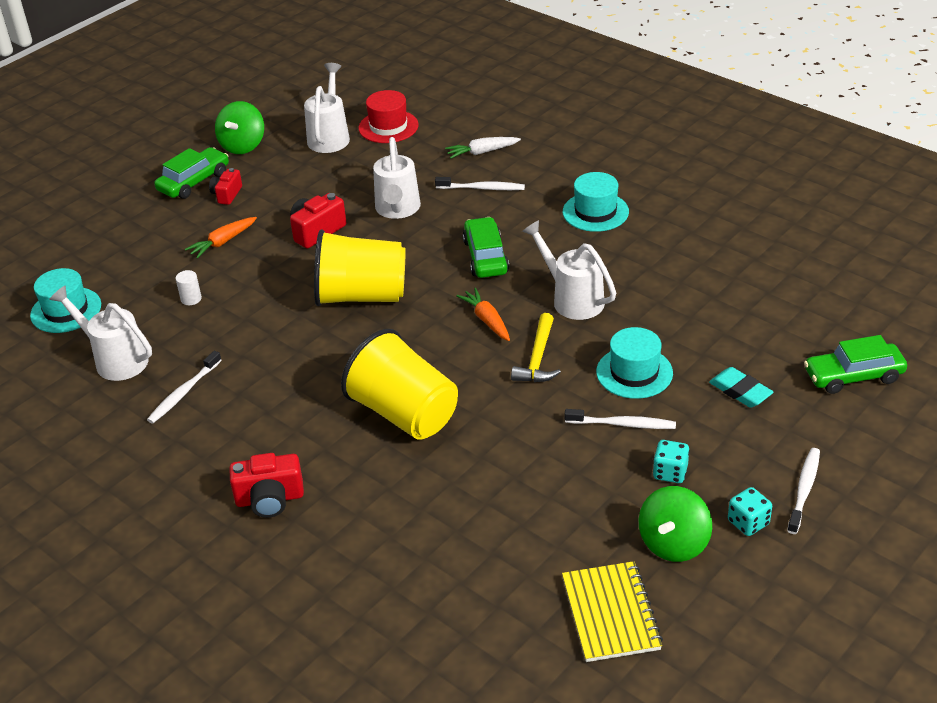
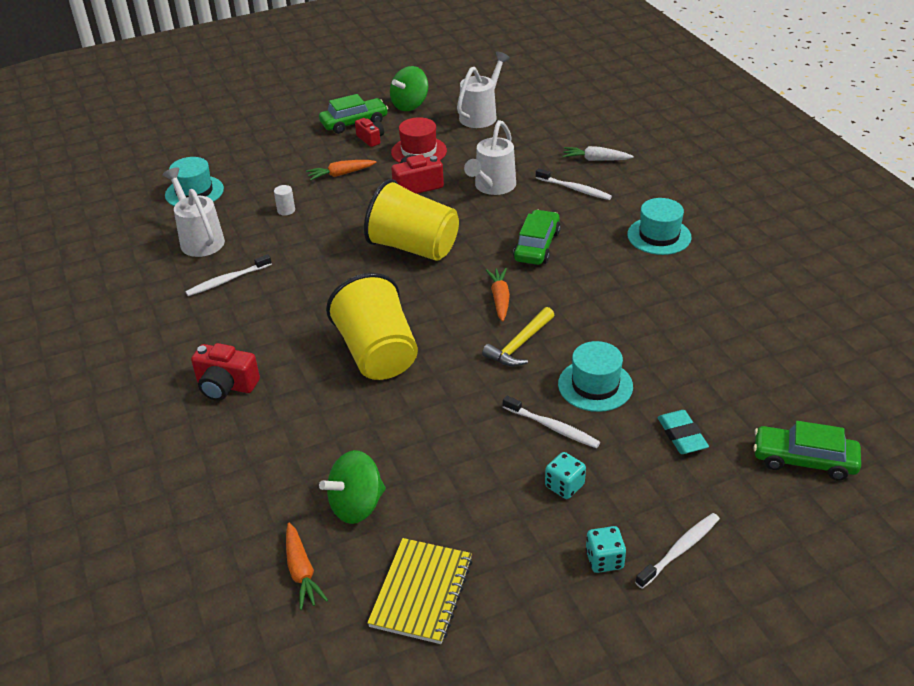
camera: 25 degrees right, 0 degrees up
red camera [209,168,242,205] -> red camera turned 105 degrees clockwise [355,118,384,147]
red hat [359,90,419,143] -> red hat moved to [391,117,447,163]
white watering can [522,220,616,320] -> none
green spinning top [639,486,712,562] -> green spinning top moved to [319,450,386,524]
none -> orange carrot [286,522,328,610]

